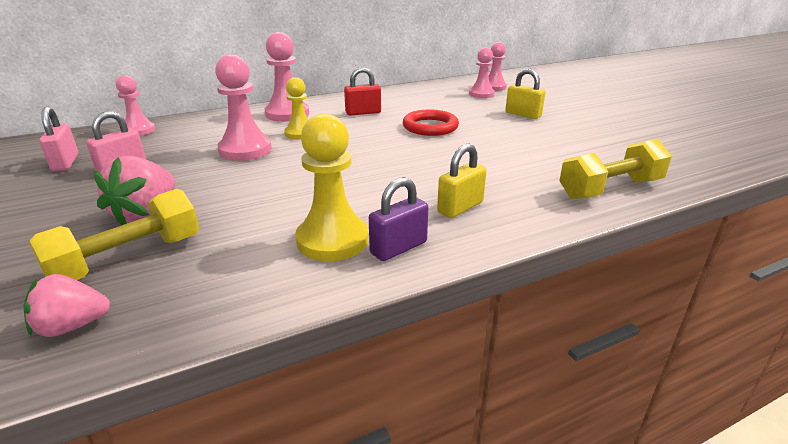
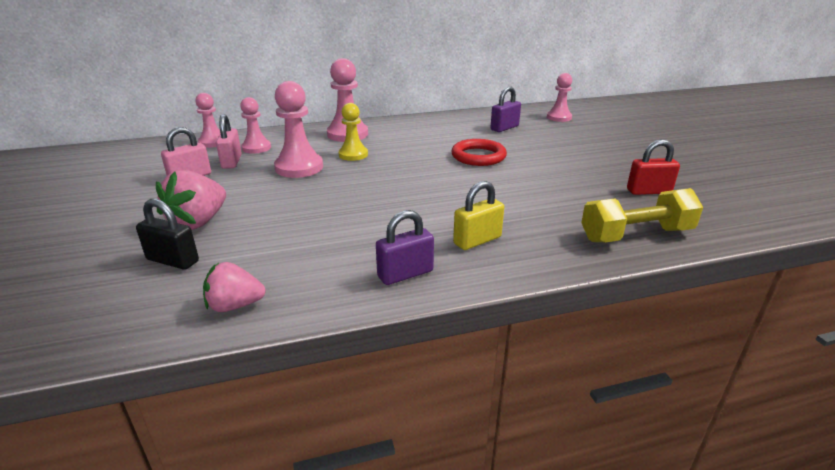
camera: 10 degrees right, 0 degrees up
pink strawberry [24,274,110,337] -> pink strawberry moved to [203,262,266,312]
yellow dumbbell [29,189,199,280] -> black padlock [136,199,199,270]
pink padlock [39,107,78,171] -> pink padlock moved to [216,114,242,169]
yellow pawn [295,114,369,261] -> none
red padlock [344,67,381,116] -> red padlock moved to [627,139,680,195]
pink pawn [469,47,495,98] -> pink pawn moved to [240,97,271,154]
yellow padlock [505,69,546,119] -> none
none -> purple padlock [490,86,521,132]

